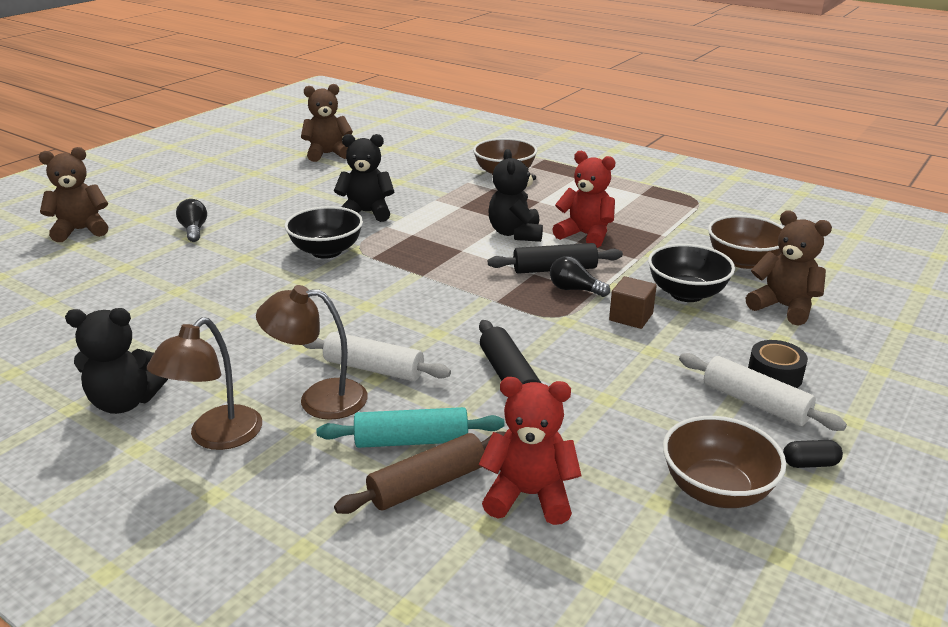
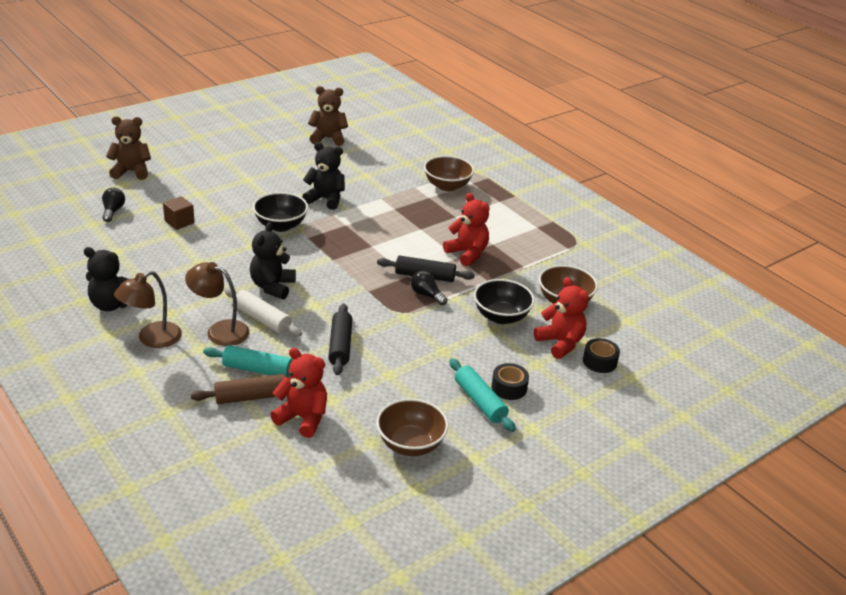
camera: 15 degrees right, 5 degrees up
black light bulb [176,199,207,242] -> black light bulb moved to [102,188,125,222]
black teddy bear [488,149,543,242] -> black teddy bear moved to [250,222,296,300]
brown cube [609,276,657,329] -> brown cube moved to [163,196,195,230]
white rolling pin [679,353,847,431] -> turquoise rolling pin [449,358,515,432]
brown teddy bear [746,211,832,326] -> red teddy bear [534,277,589,359]
black capsule [783,440,843,468] -> none
none -> black tape [583,338,620,373]

